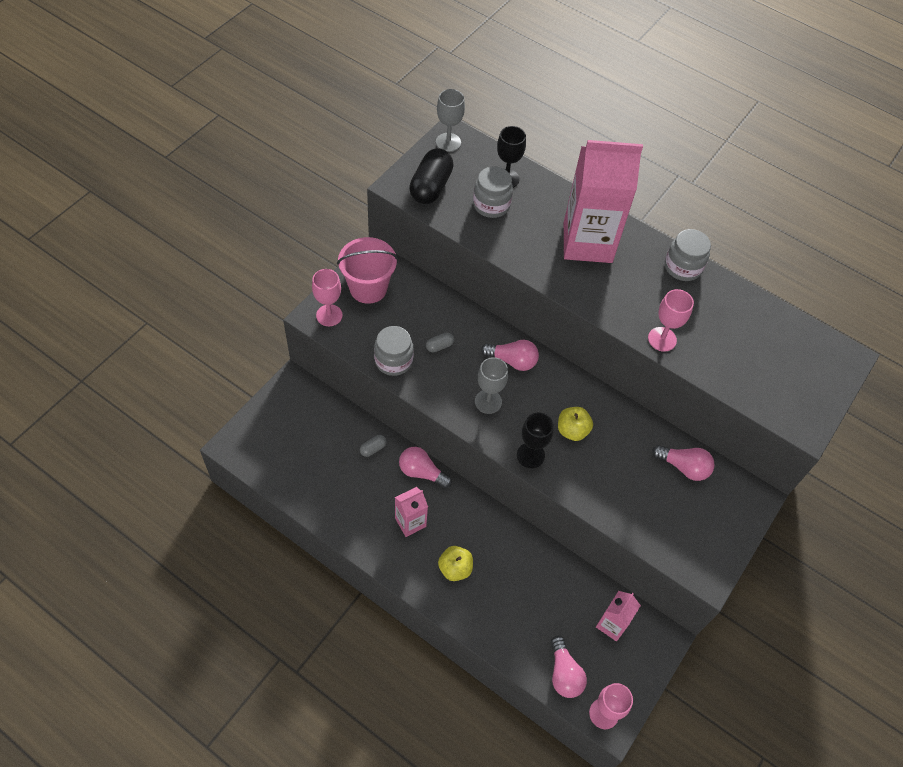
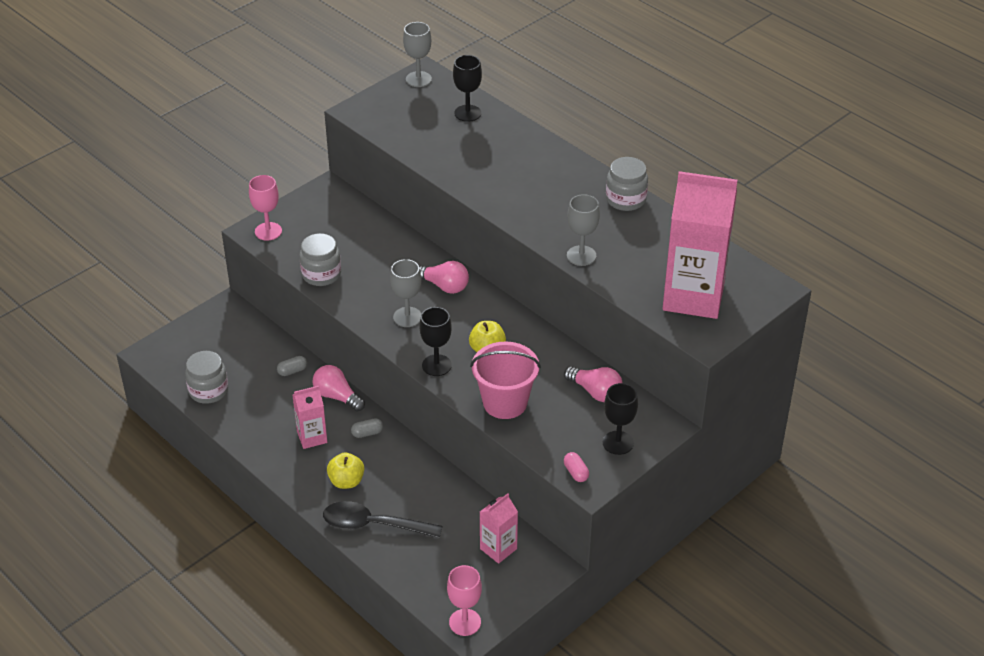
camera: 15 degrees right, 15 degrees down
pink bucket [337,237,398,304] -> pink bucket moved to [470,342,541,419]
black capsule [409,148,454,204] -> none
grey capsule [426,332,454,353] -> grey capsule moved to [351,418,383,438]
grey jar [473,166,513,218] -> grey jar moved to [185,351,228,404]
pink light bulb [551,636,587,698] -> none
pink carton [564,140,643,263] -> pink carton moved to [663,171,738,319]
pink goblet [648,289,694,352] -> grey goblet [567,194,600,266]
none -> black spoon [323,501,443,538]
none -> pink capsule [564,452,589,482]
none -> black goblet [603,383,638,455]

